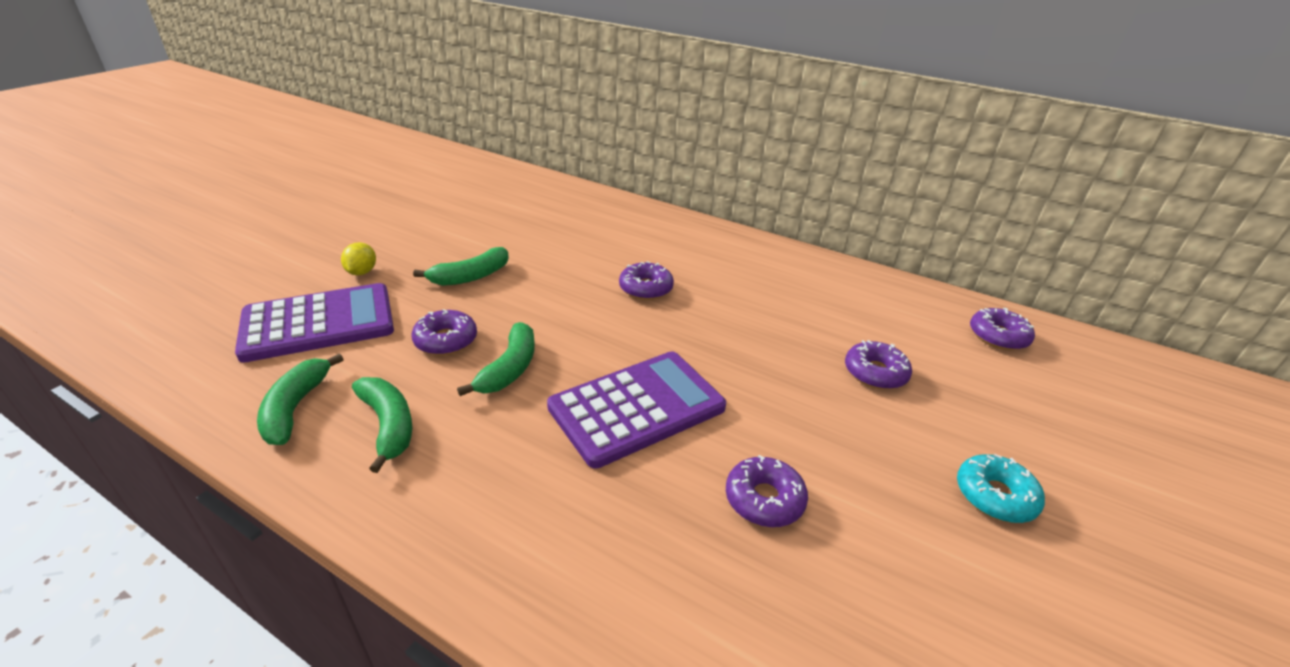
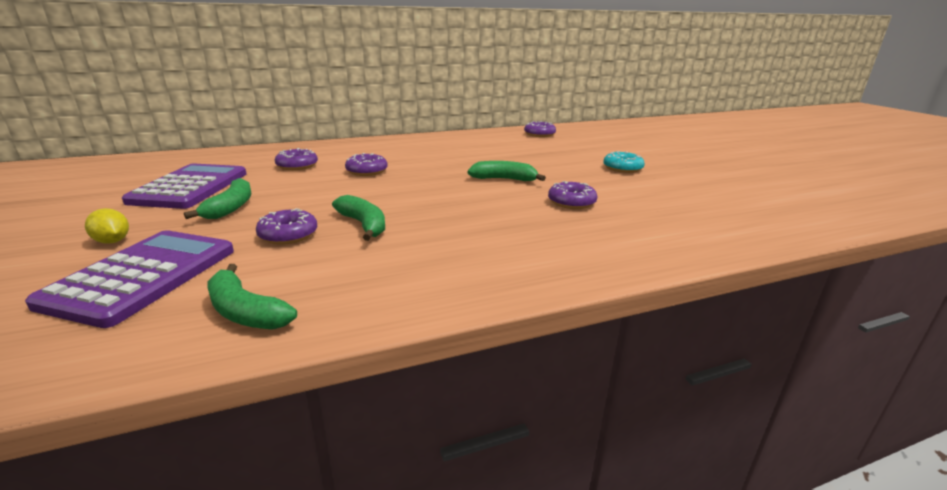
camera: 50 degrees left, 10 degrees down
green banana [352,377,412,473] -> green banana moved to [468,161,546,181]
purple calculator [547,351,726,469] -> purple calculator moved to [122,164,247,209]
purple donut [845,340,912,389] -> purple donut moved to [275,148,318,170]

